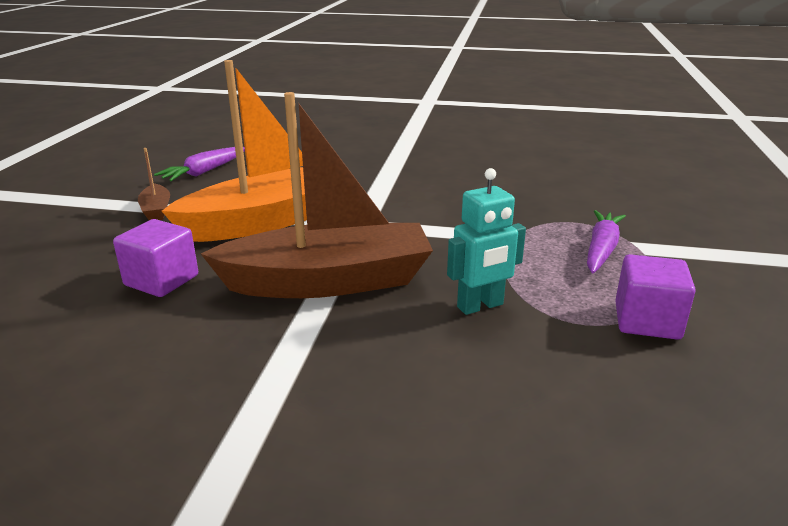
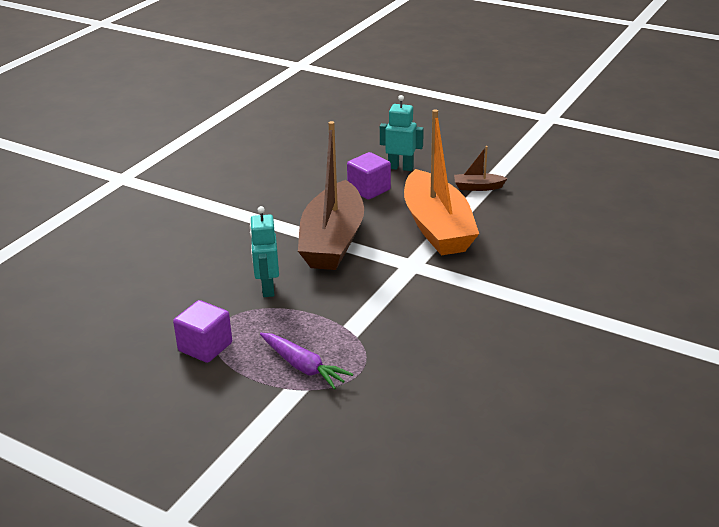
camera: 110 degrees right, 5 degrees up
purple carrot [154,147,245,181] -> none
none -> turquoise robot [380,95,424,171]

